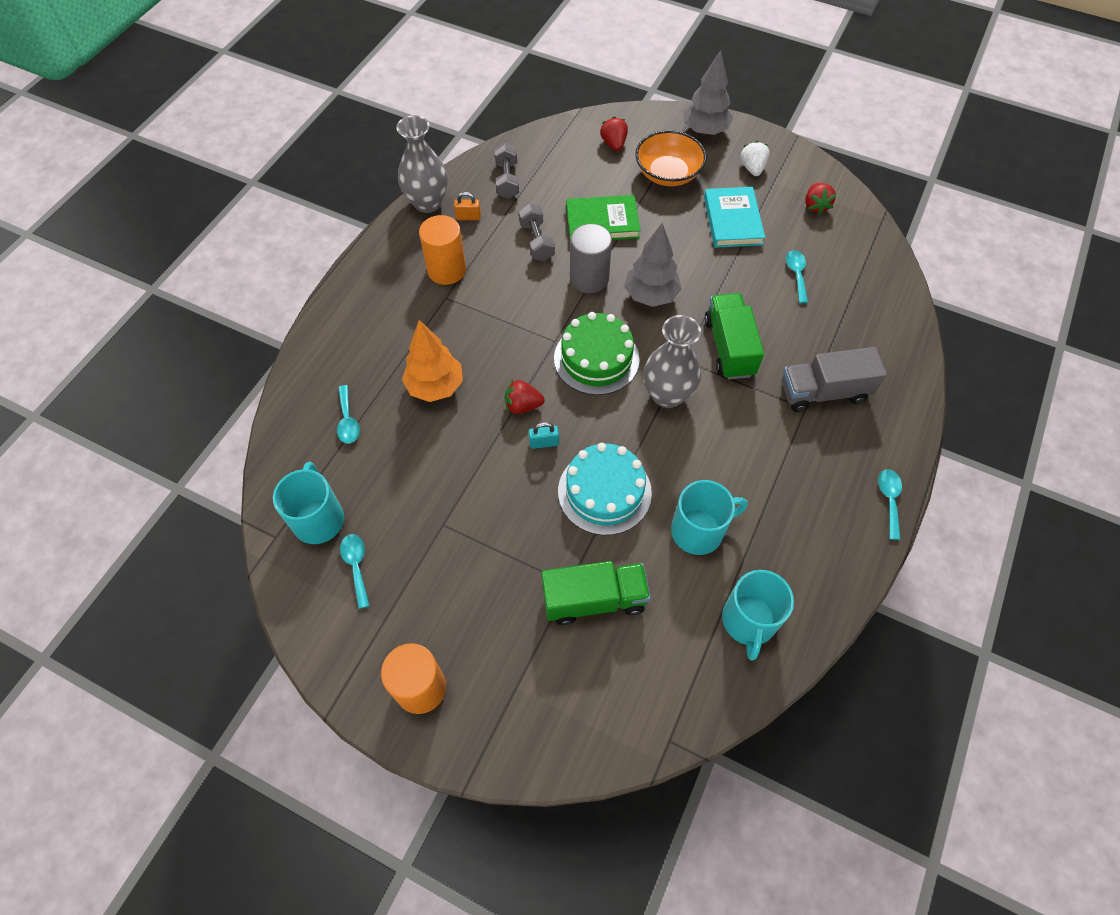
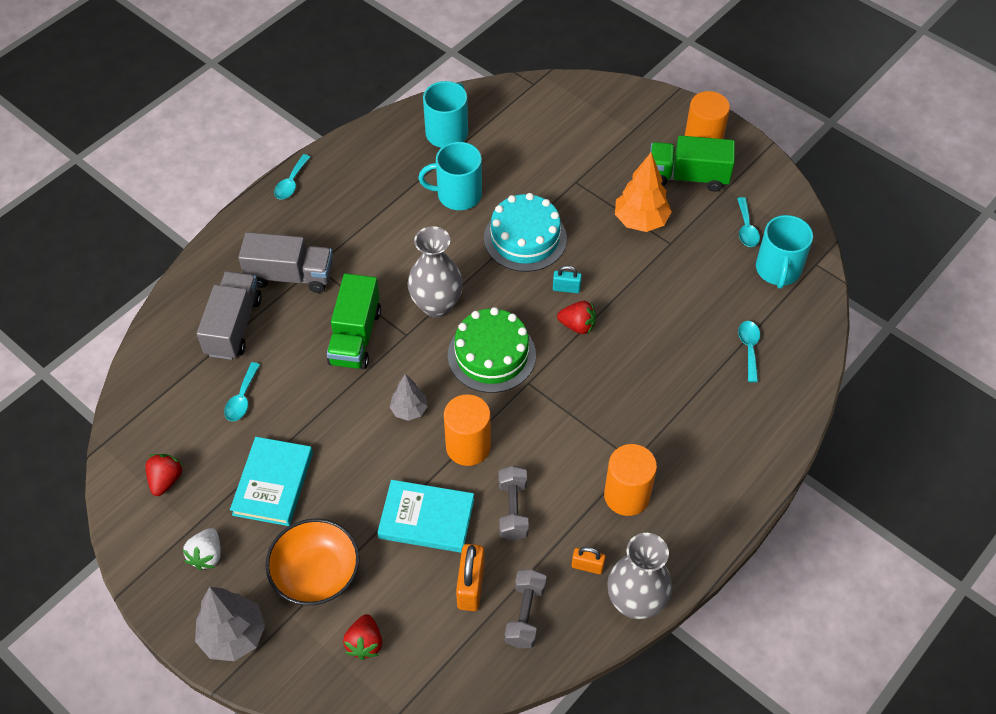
camera: 165 degrees left, 5 degrees down
orange tree [402,320,463,402] -> orange tree moved to [615,152,672,232]
green truck [542,561,651,625] -> green truck moved to [650,135,735,192]
green book [566,195,641,240] -> turquoise book [377,480,474,553]
grey cylinder [570,224,612,293] -> orange cylinder [444,394,491,466]
grey tree [624,223,681,307] -> grey tree [390,374,428,421], size x0.61
none -> grey truck [197,271,262,360]
none -> orange padlock [456,544,485,611]

